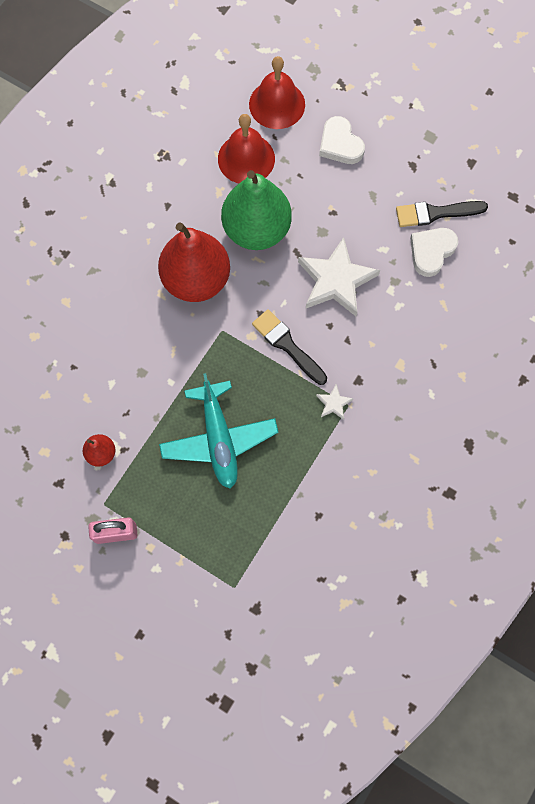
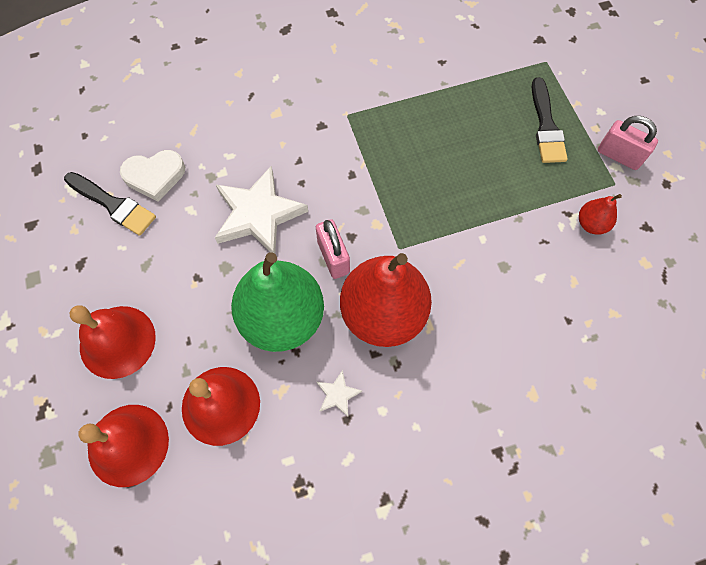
camera: 140 degrees left, 5 degrees down
turquoise plane [159,373,279,488] -> none
black brush [252,309,327,385] -> black brush moved to [532,77,568,163]
white star [316,384,353,420] -> white star moved to [317,370,362,417]
white heart [319,116,365,164] -> red bell [69,305,156,379]
none -> pink padlock [316,219,350,279]

